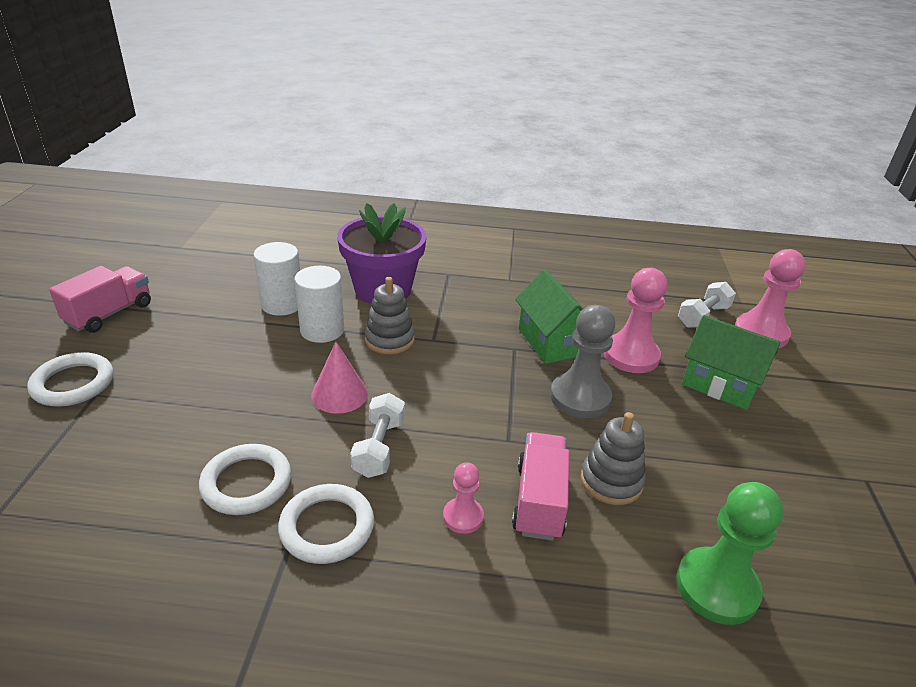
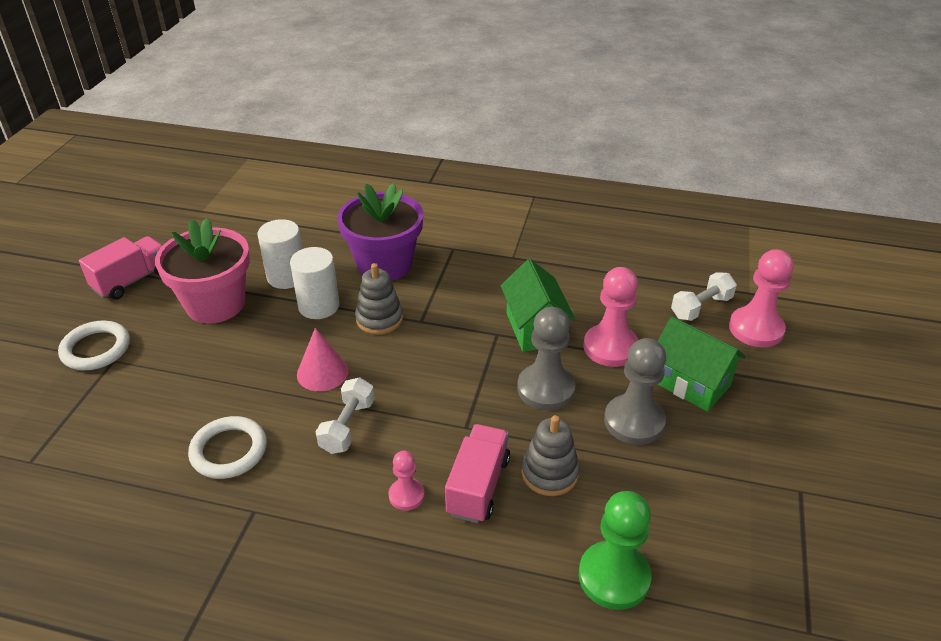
camera: 10 degrees right, 5 degrees up
white ring [278,484,374,564] -> none
none -> pink flower pot [155,218,250,324]
none -> grey pawn [604,338,666,445]

